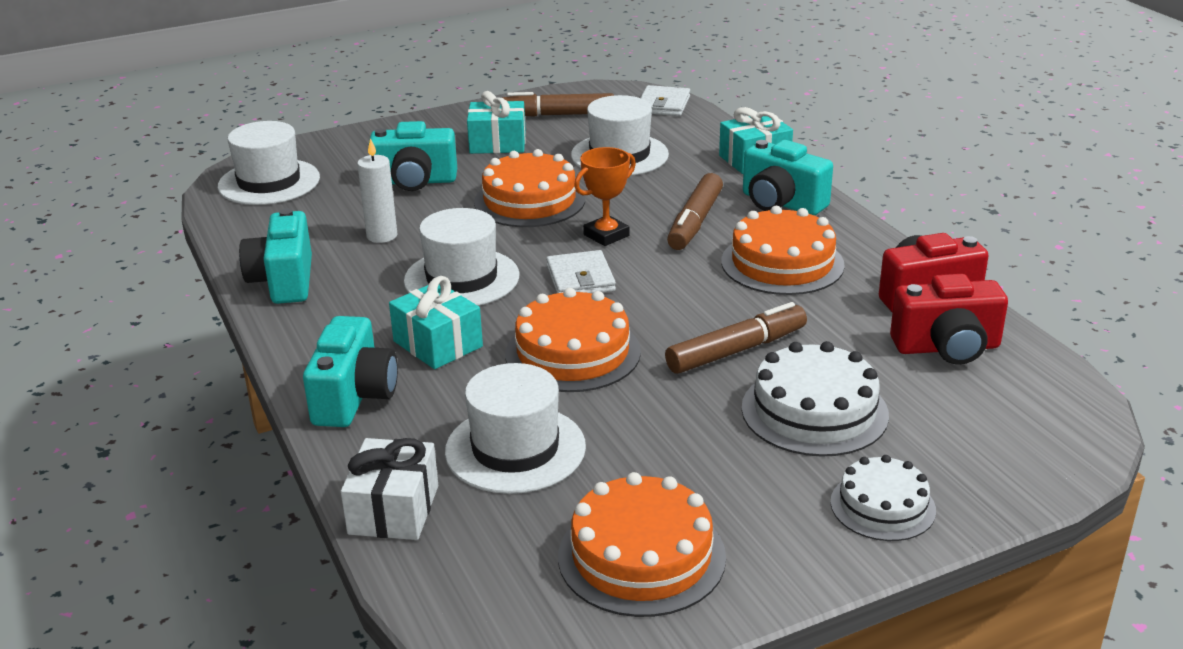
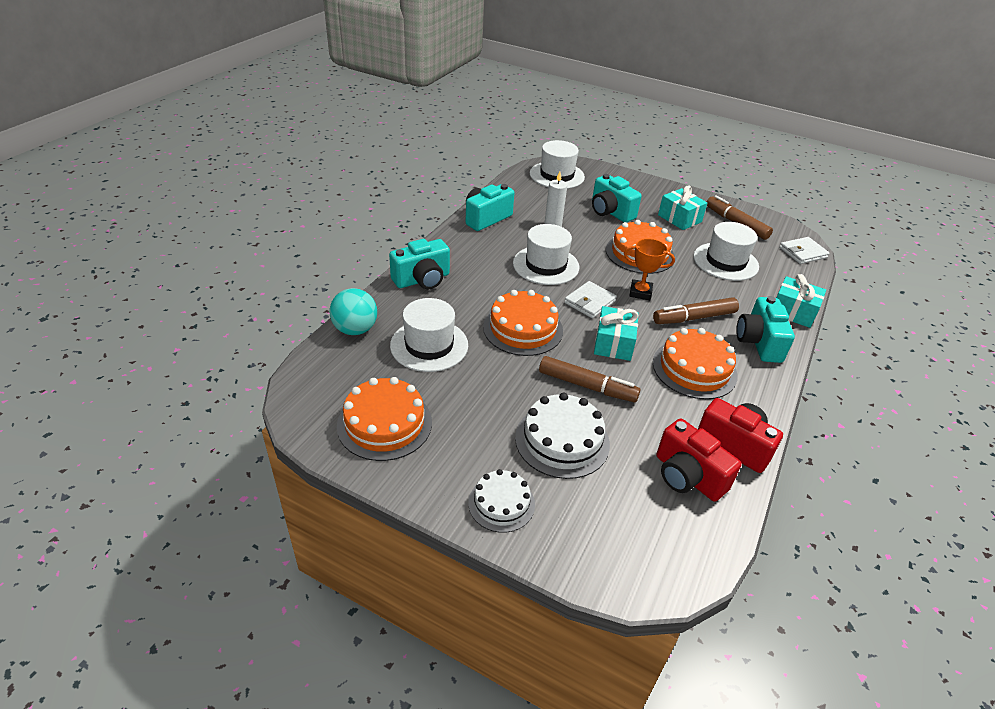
camera: 50 degrees right, 10 degrees up
white gift [341,438,438,540] -> turquoise ball [330,288,377,335]
turquoise gift [389,276,483,369] -> turquoise gift moved to [594,306,639,361]

